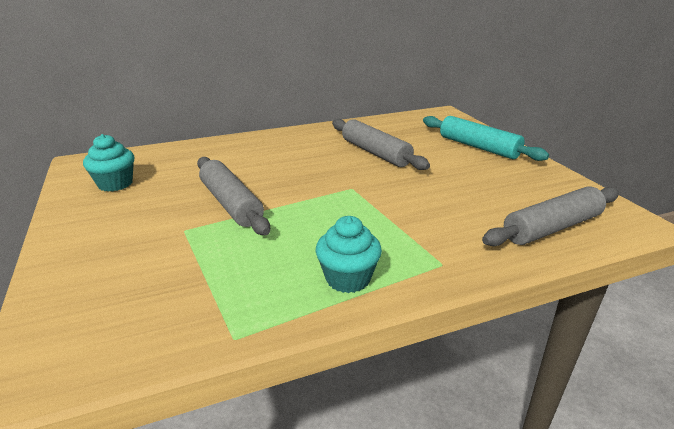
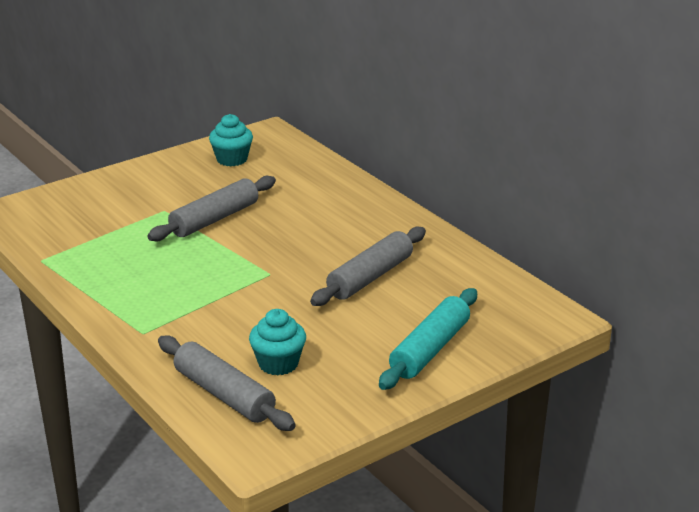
camera: 75 degrees right, 0 degrees up
turquoise cupcake [316,216,382,293] -> turquoise cupcake moved to [249,309,306,376]

